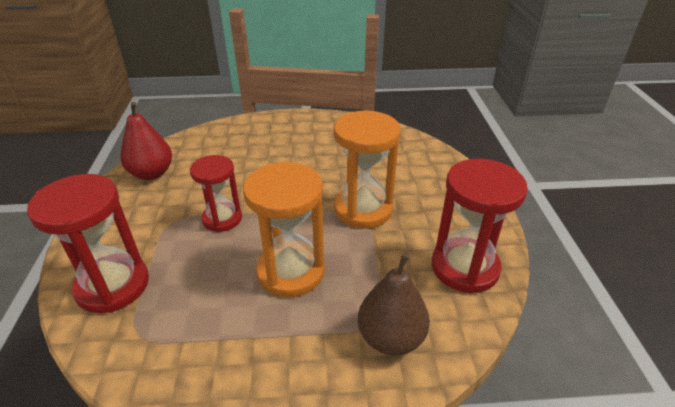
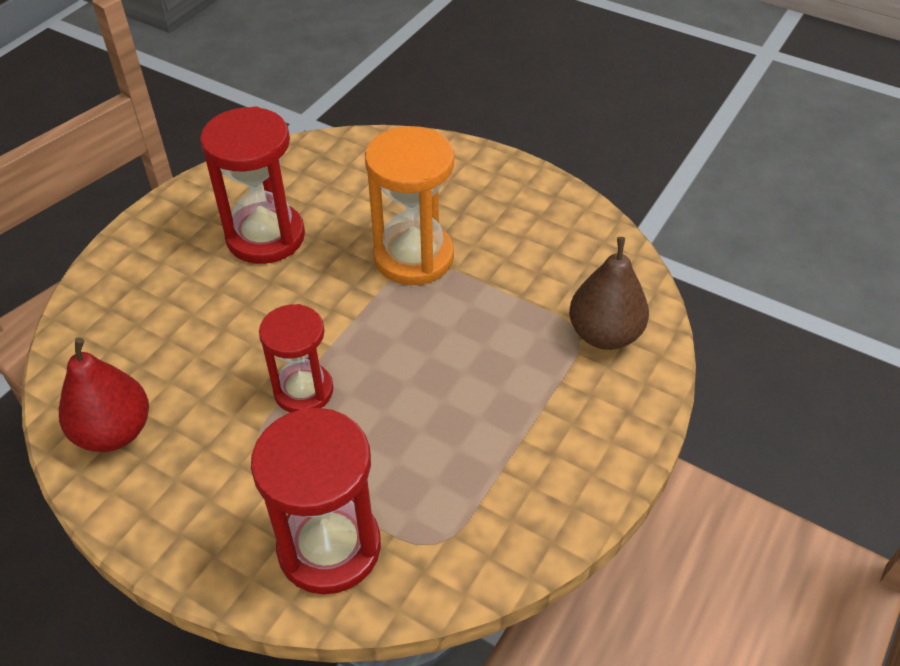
camera: 55 degrees left, 10 degrees up
orange hourglass [243,162,325,298] -> none
red hourglass [431,159,528,294] -> red hourglass moved to [200,106,305,264]

